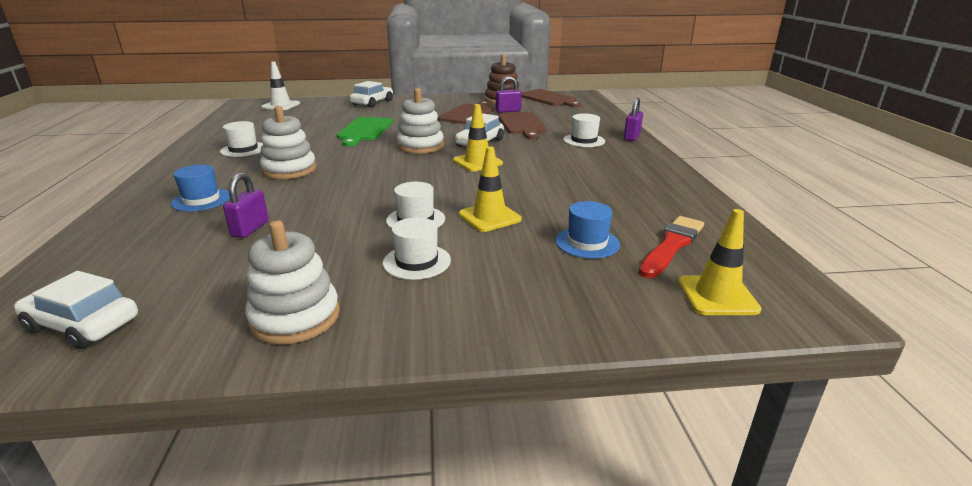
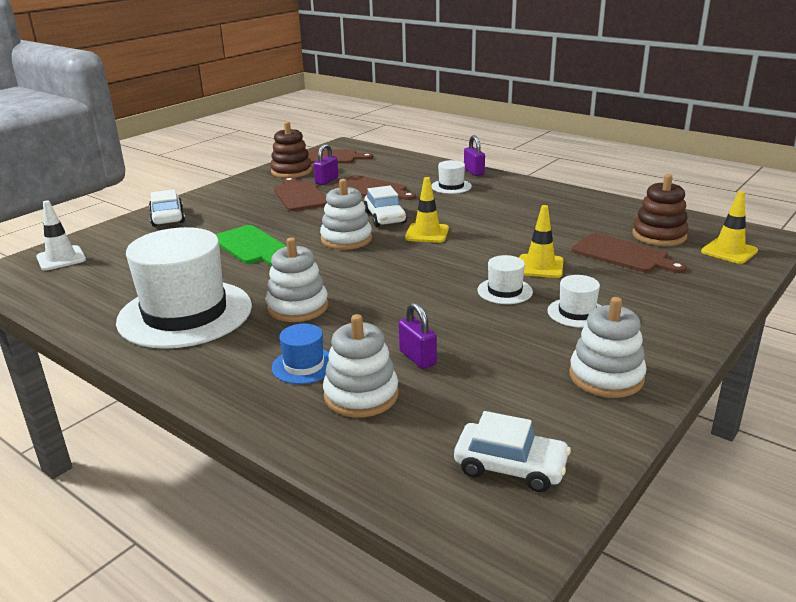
camera: 45 degrees left, 0 degrees up
white car [14,271,138,349] -> white car turned 135 degrees counterclockwise [454,411,571,492]
white hat [220,121,263,157] -> white hat [116,227,252,349], size x2.32
blue hat [555,201,620,259] -> brown cutting board [572,233,687,273]
red brush [639,216,704,278] -> brown stacking toy [632,174,689,246]
none -> white stacking toy [323,314,399,417]

